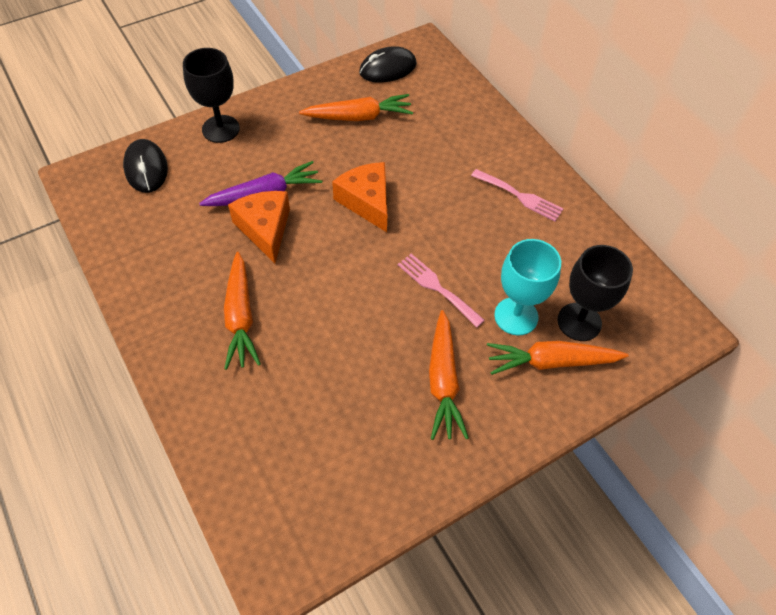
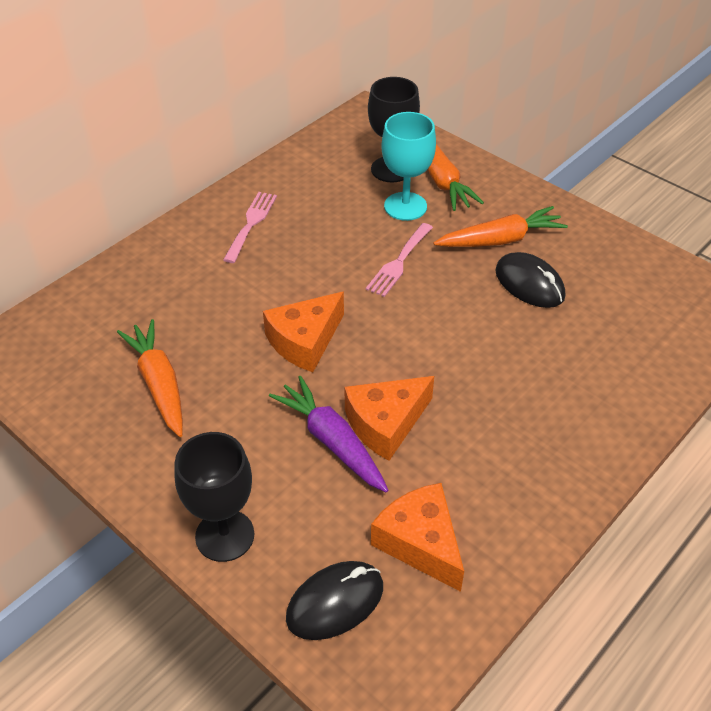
camera: 105 degrees left, 10 degrees down
orange carrot [224,252,261,370] -> none
black mouse [359,46,417,83] -> black mouse moved to [495,252,565,308]
none -> orange cheese [371,483,464,592]

